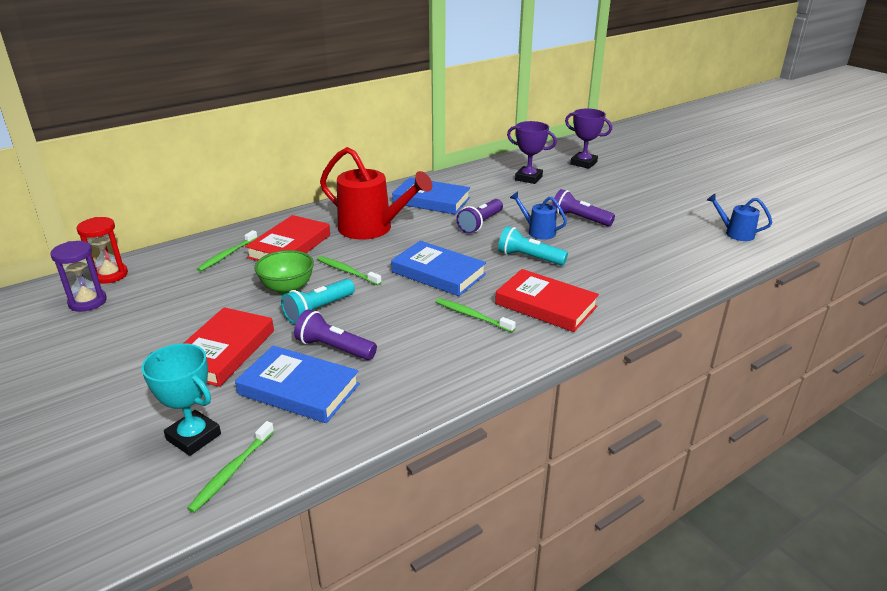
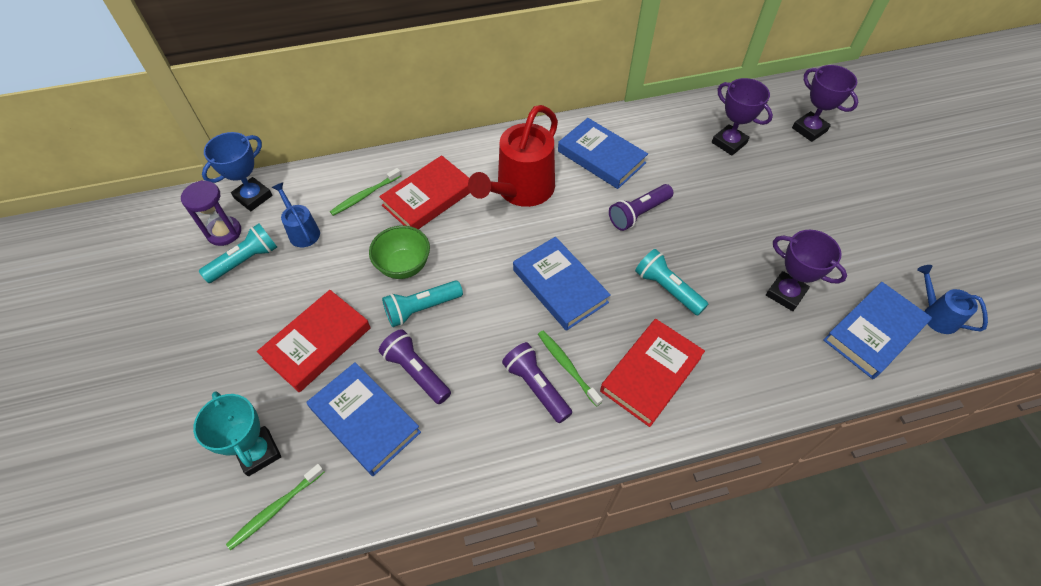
camera: 20 degrees right, 25 degrees up
red hourglass [76,217,128,284] -> blue trophy [202,132,272,211]
green toothbrush [317,256,382,285] -> none
red watering can [320,147,432,240] -> red watering can turned 75 degrees clockwise [468,105,558,207]
red book [495,269,599,332] -> red book turned 75 degrees clockwise [600,319,705,427]
blue watering can [510,191,567,240] -> blue watering can moved to [272,183,320,247]
purple flashlight [552,189,615,226] -> purple flashlight moved to [502,342,572,423]
none -> turquoise flashlight [199,223,277,283]
none -> purple trophy [766,230,847,311]
none -> blue book [823,282,932,379]

